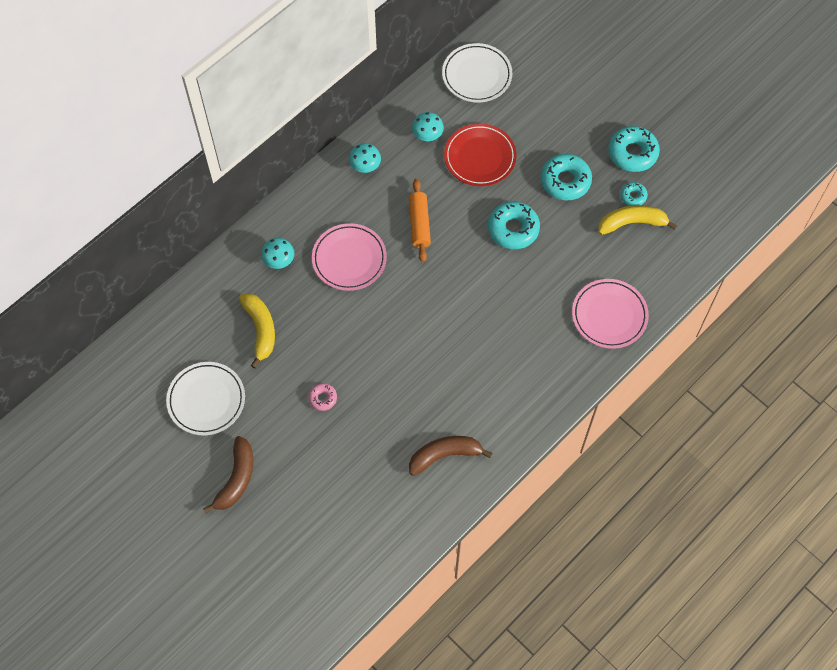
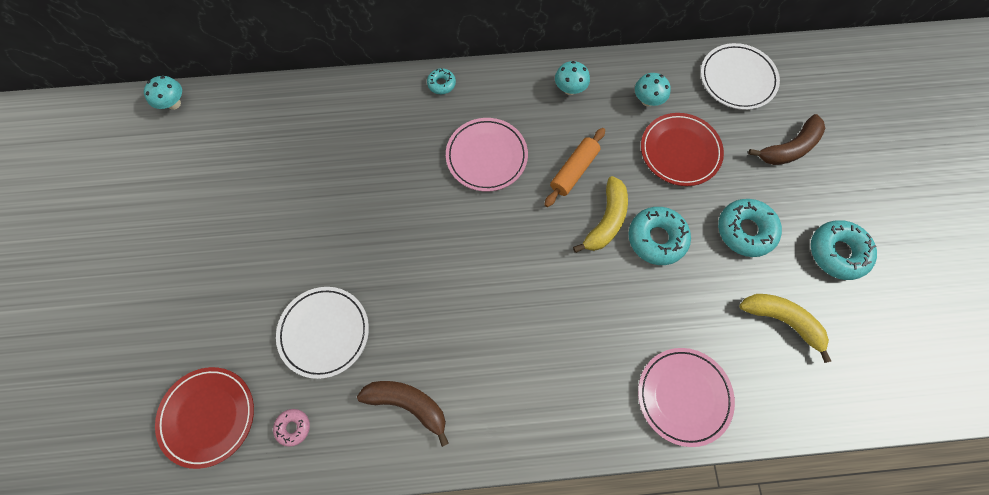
camera: 40 degrees right, 5 degrees up
white plate [166,362,245,435] -> white plate moved to [276,287,369,379]
brown banana [203,436,253,514] -> brown banana moved to [748,114,825,165]
yellow banana [239,293,275,368] -> yellow banana moved to [573,176,628,253]
turquoise mushroom [261,238,294,269] -> turquoise mushroom moved to [144,76,182,110]
pink donut [308,383,337,411] -> pink donut moved to [273,409,310,447]
turquoise donut [620,182,648,206] -> turquoise donut moved to [427,68,456,94]
none -> red plate [155,367,254,469]

